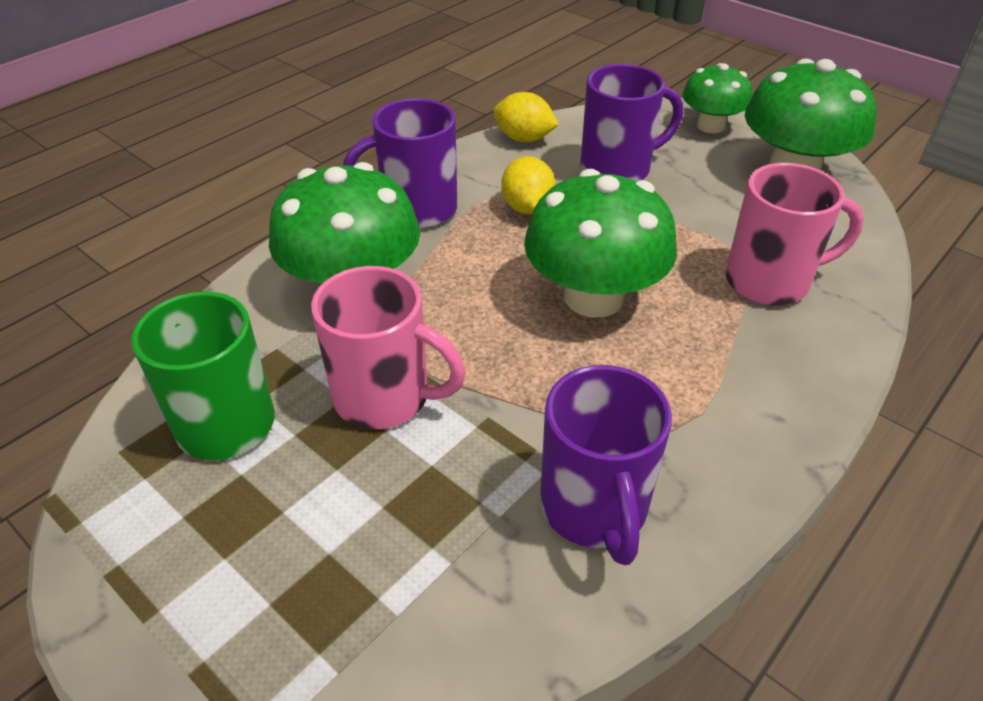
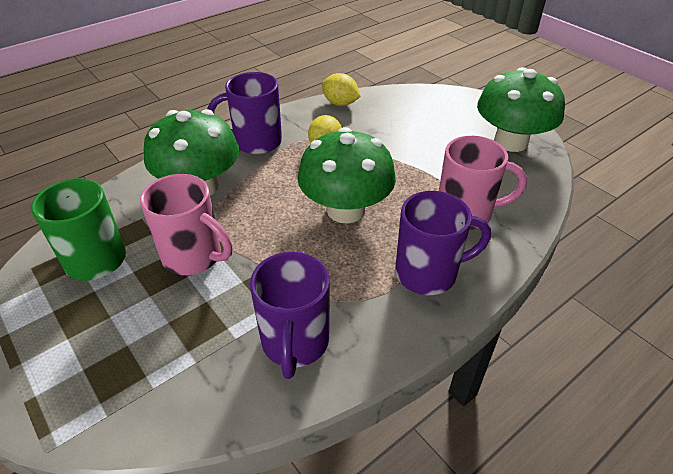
camera: 10 degrees right, 0 degrees up
purple mug [580,64,683,181] -> purple mug moved to [395,191,491,295]
green mushroom [682,63,752,133] -> none

